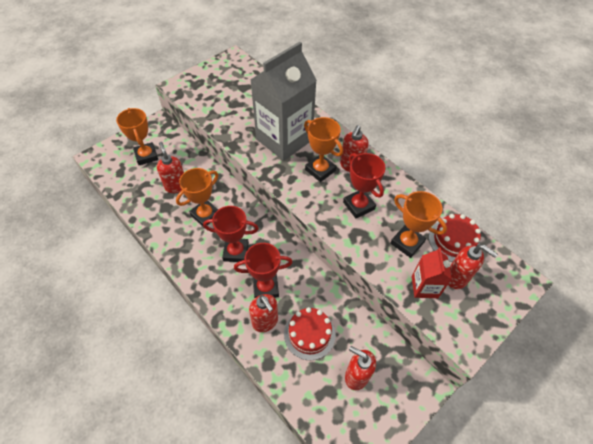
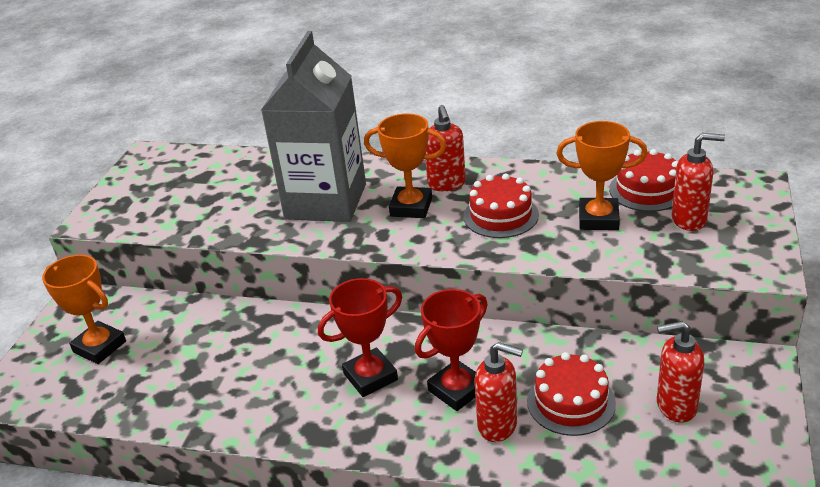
camera: 30 degrees left, 20 degrees down
red soap dispenser [157,142,184,193] -> none
orange trophy [176,168,218,227] -> none
red trophy [343,153,386,218] -> red cake [463,173,539,238]
red carton [412,247,452,298] -> none

